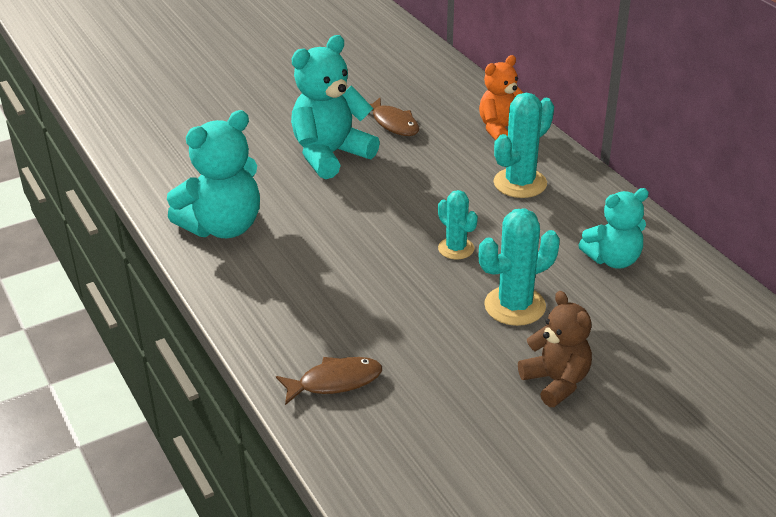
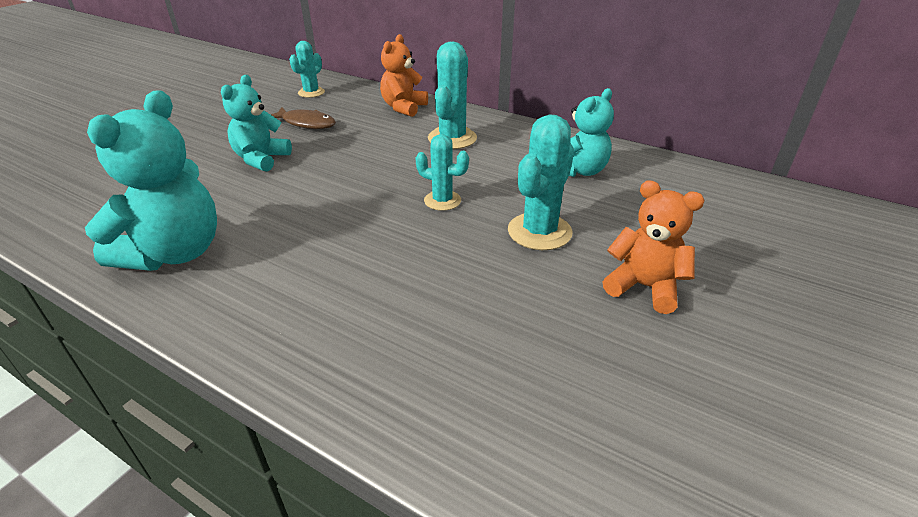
camera: 30 degrees left, 0 degrees up
brown fish [276,357,382,405] -> none
turquoise teddy bear [291,35,380,179] -> turquoise teddy bear [221,75,292,172], size x0.65
brown teddy bear [518,291,592,407] -> orange teddy bear [603,180,705,314]
none -> turquoise cactus [289,41,325,98]

